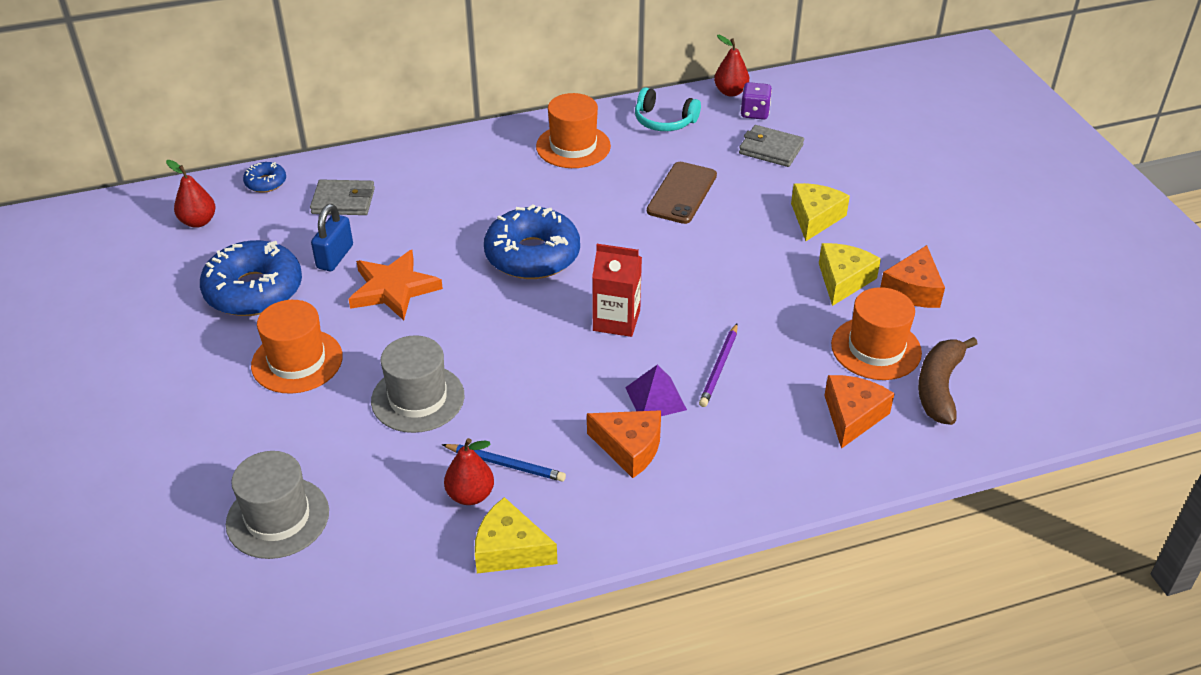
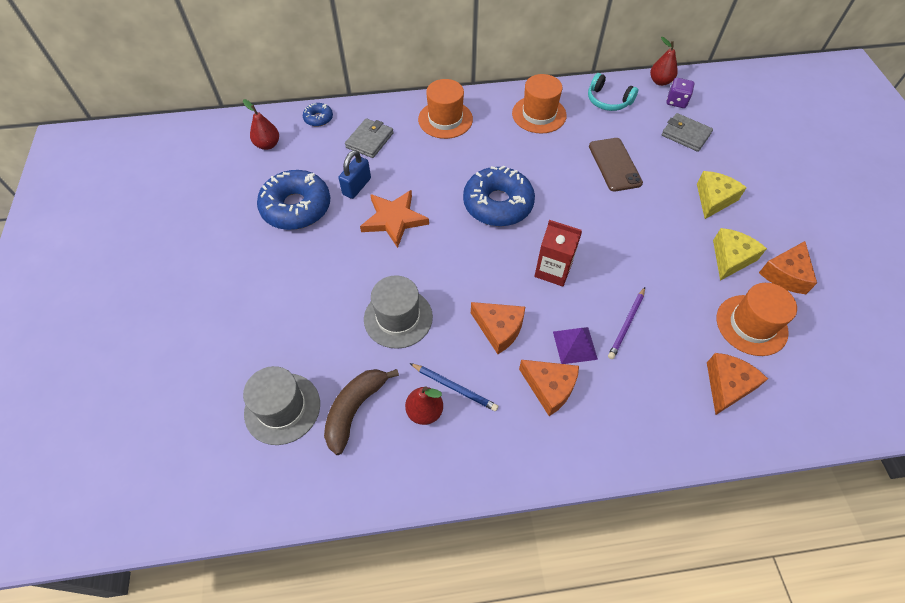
camera: 10 degrees right, 15 degrees up
orange hat [251,300,343,394] -> orange hat moved to [418,79,473,139]
grey wallet [310,179,375,215] -> grey wallet turned 75 degrees counterclockwise [345,118,394,158]
yellow cheese [475,497,557,574] -> none
brown phone [647,162,717,224] -> brown phone turned 45 degrees counterclockwise [589,138,643,192]
brown banana [918,337,977,425] -> brown banana moved to [324,369,399,455]
none -> orange cheese [471,302,525,354]

